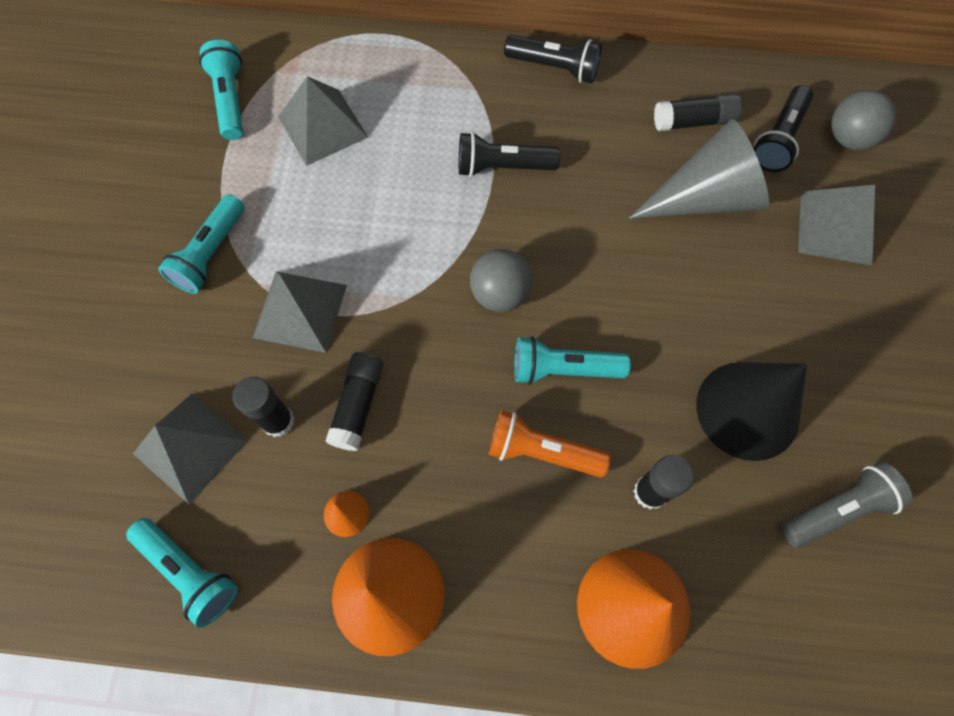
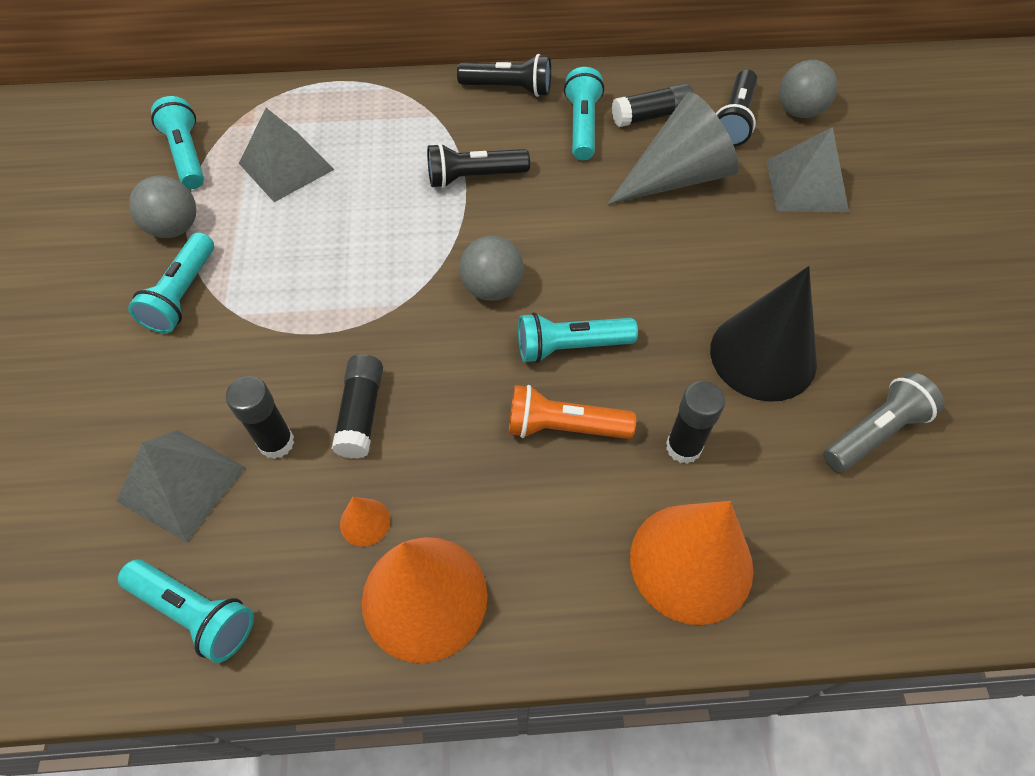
camera: 10 degrees left, 10 degrees down
grey pyramid [253,271,347,353] -> none
none -> grey ball [129,176,196,238]
none -> turquoise flashlight [564,67,604,160]

